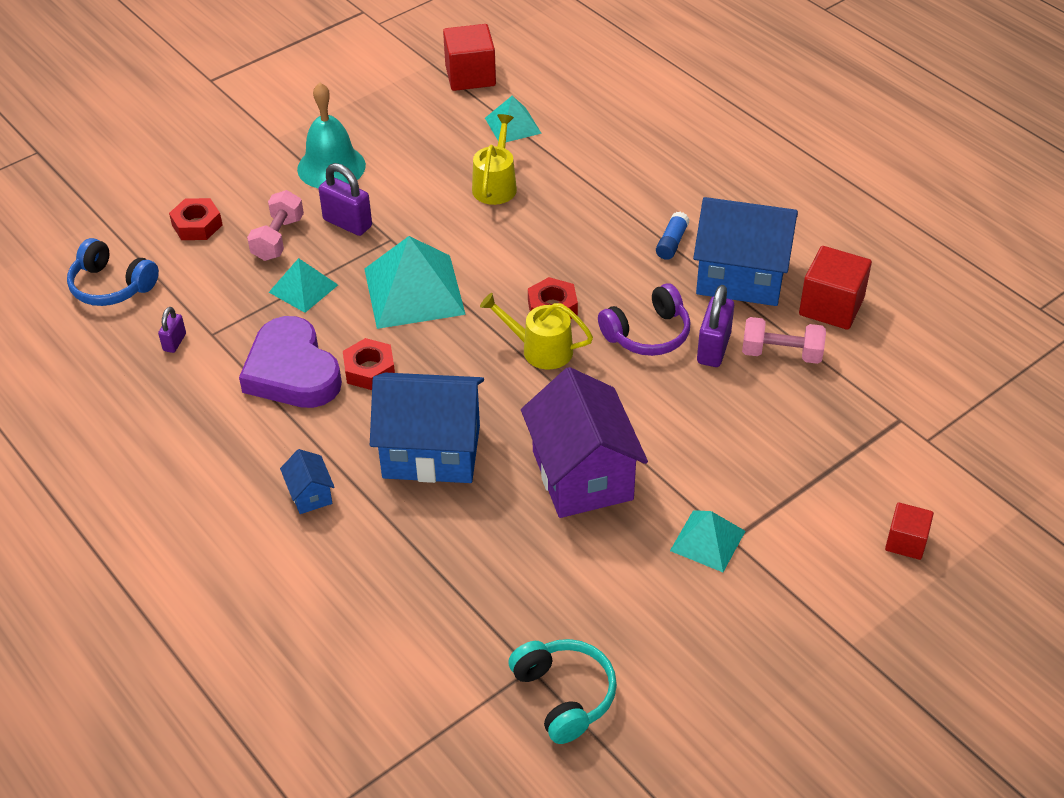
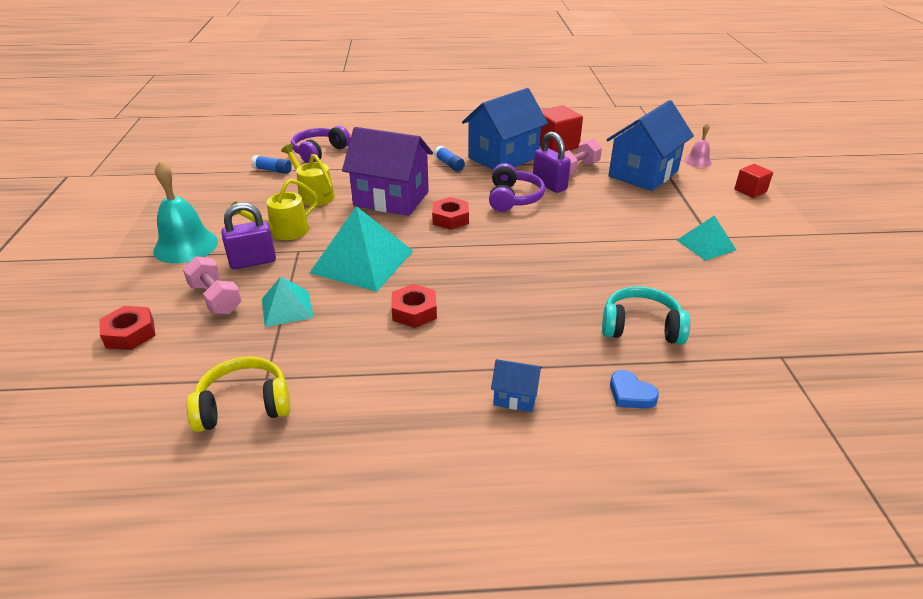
camera: 55 degrees left, 10 degrees down
blue headphones [67,238,159,306] -> none
purple padlock [158,307,186,353] -> yellow headphones [187,357,290,432]
purple heart [239,316,342,408] -> none
blue house [370,372,484,483] -> blue house moved to [606,100,694,191]
red cube [443,24,496,91] -> none
yellow watering can [480,293,593,369] -> yellow watering can moved to [231,179,319,240]
turquoise pyramid [485,95,542,142] -> blue glue stick [251,155,292,174]
turquoise headphones [508,639,617,744] -> turquoise headphones moved to [602,286,690,345]
purple house [521,367,648,518] -> purple house moved to [342,127,433,216]
none -> purple headphones [291,126,351,163]
none -> blue heart [610,370,659,409]
none -> pink bell [684,123,712,168]

